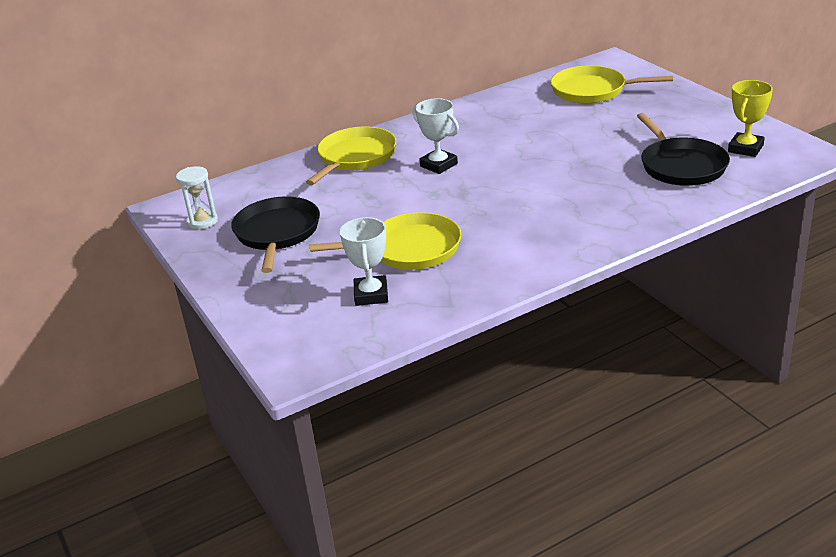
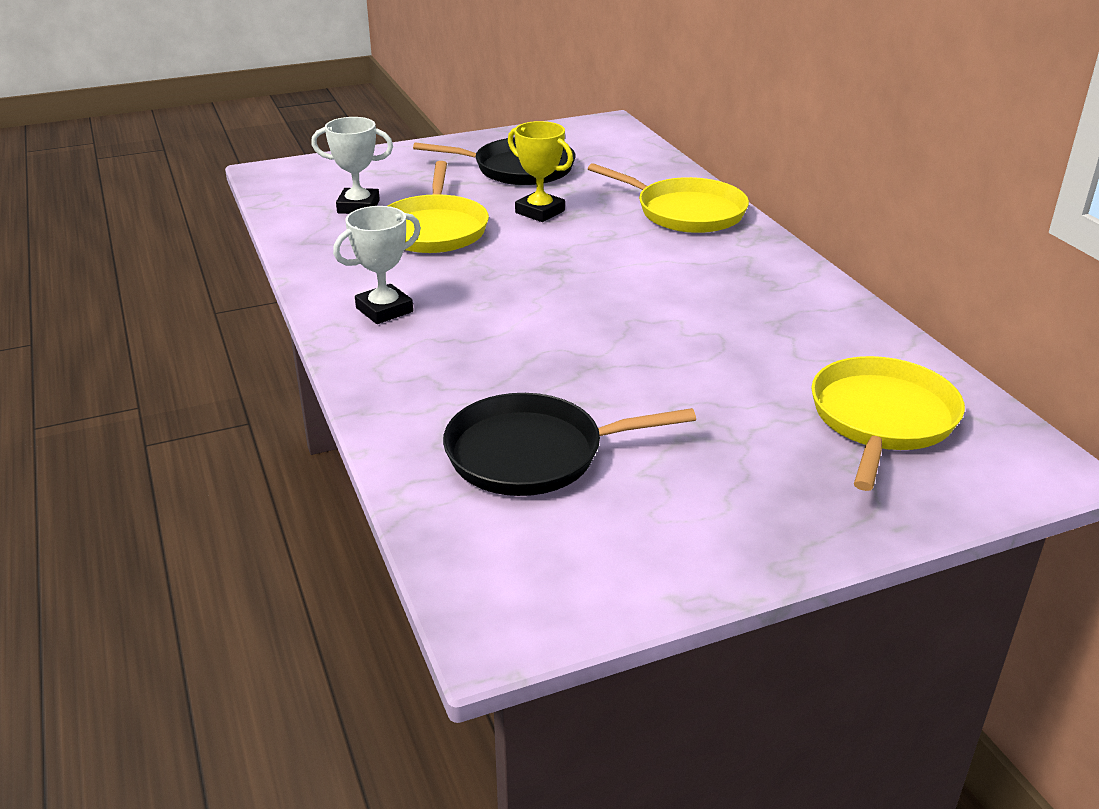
camera: 95 degrees right, 0 degrees up
white hourglass [176,166,218,229] -> none
white trophy [413,98,459,174] -> white trophy moved to [333,206,421,324]
yellow trophy [728,80,773,157] -> yellow trophy moved to [508,121,573,222]

